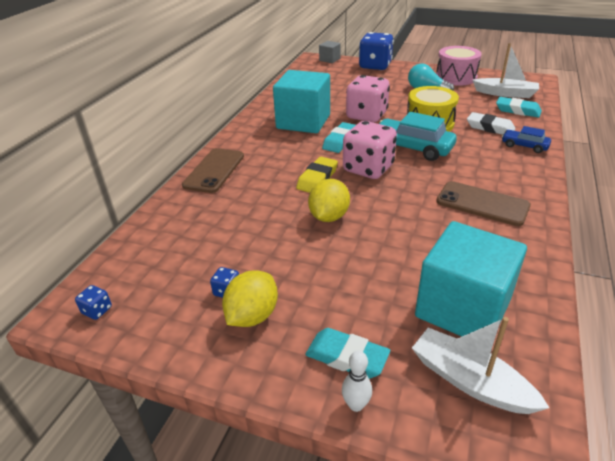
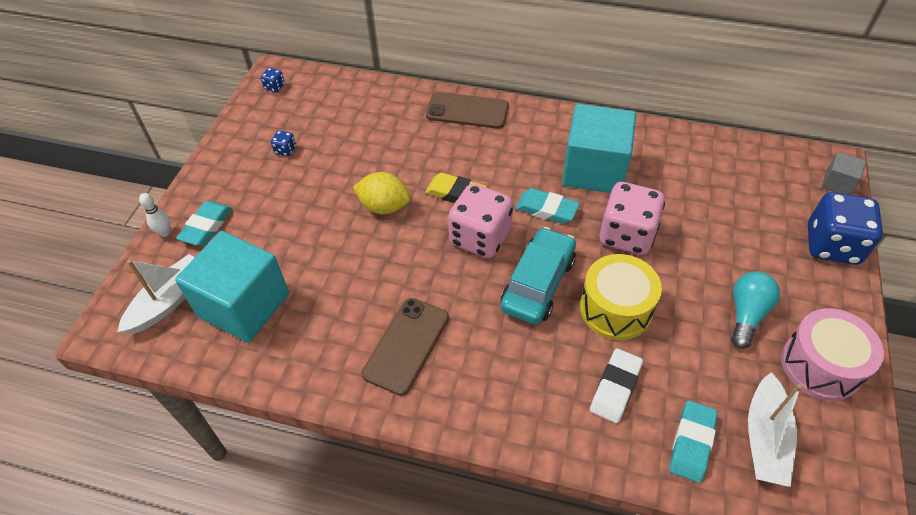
camera: 85 degrees right, 15 degrees up
yellow lemon [222,270,278,327] -> none
blue car [502,126,551,153] -> none

